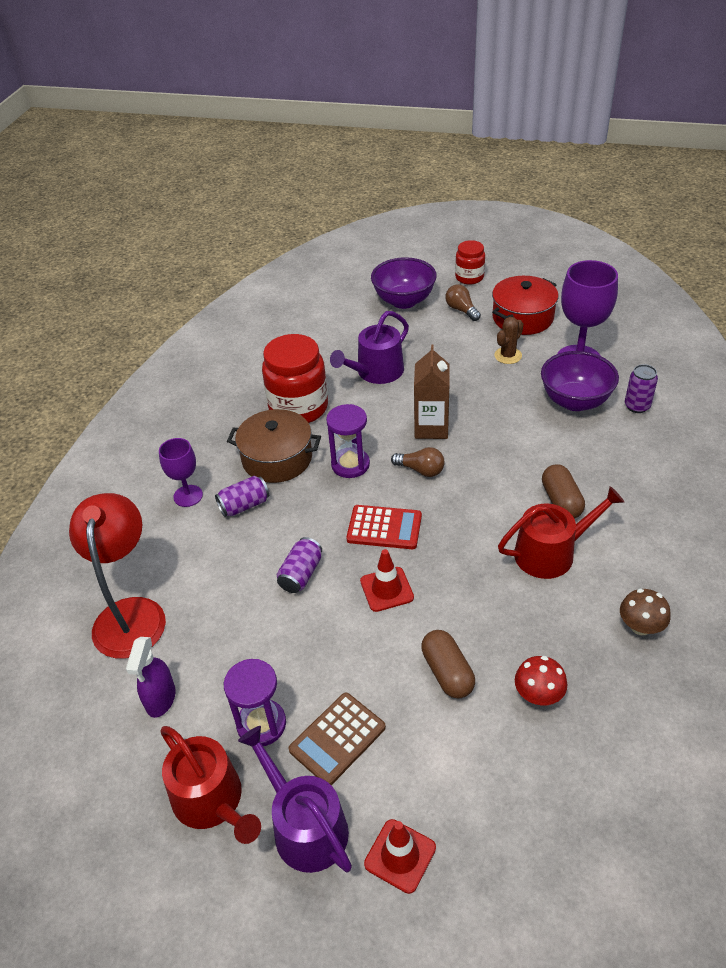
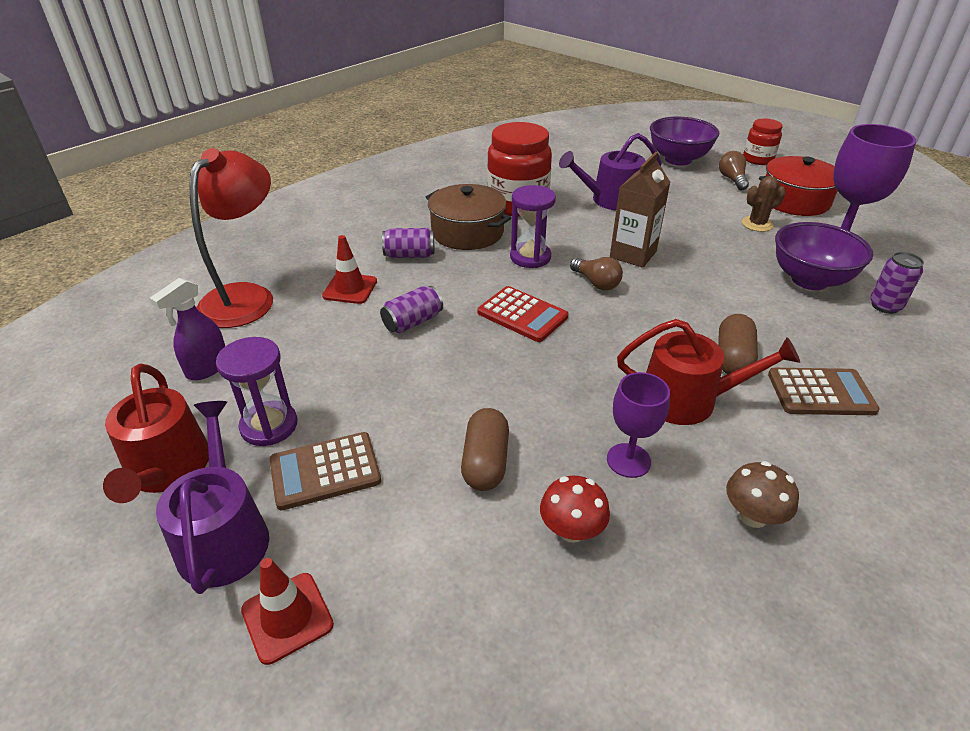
camera: 25 degrees right, 5 degrees down
purple goblet [159,438,203,507] -> purple goblet moved to [607,372,670,478]
red traffic cone [360,549,414,612] -> red traffic cone moved to [322,235,377,304]
none -> brown calculator [768,368,880,415]

